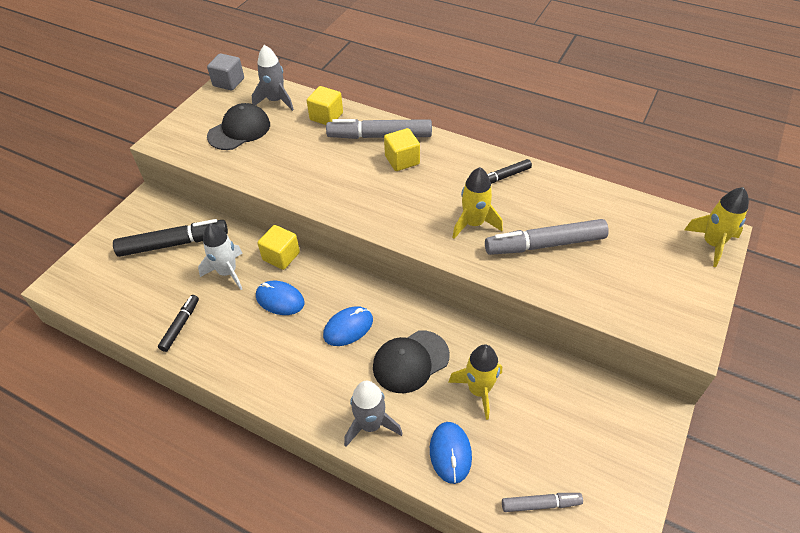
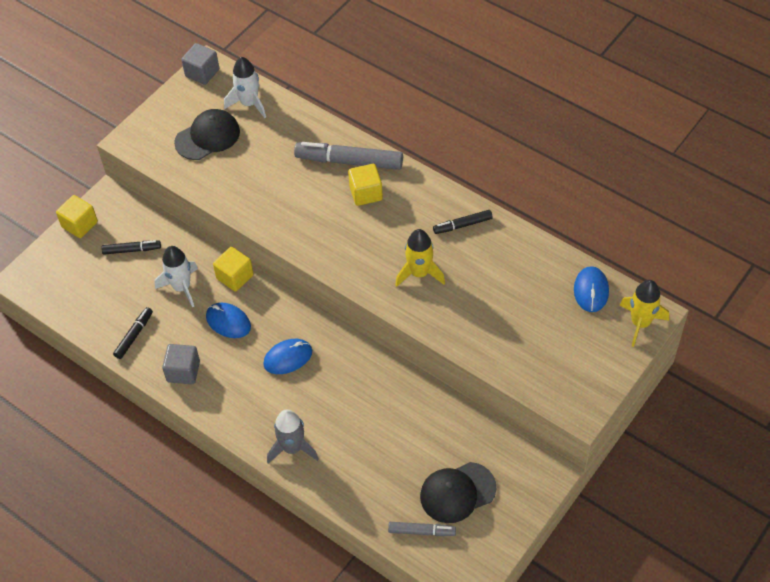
camera: 10 degrees right, 5 degrees up
black marker [113,219,228,257] -> black marker [101,240,161,255], size x0.54
grey rocket [252,45,294,111] -> white rocket [224,57,266,118]
yellow cube [307,86,343,125] -> yellow cube moved to [56,195,98,238]
black cap [373,330,450,393] -> black cap moved to [420,462,496,523]
blue mouse [430,422,472,484] -> blue mouse moved to [574,266,609,312]
yellow rocket [448,345,502,420] -> none
grey marker [485,219,609,255] -> none
none -> grey cube [162,344,200,384]

